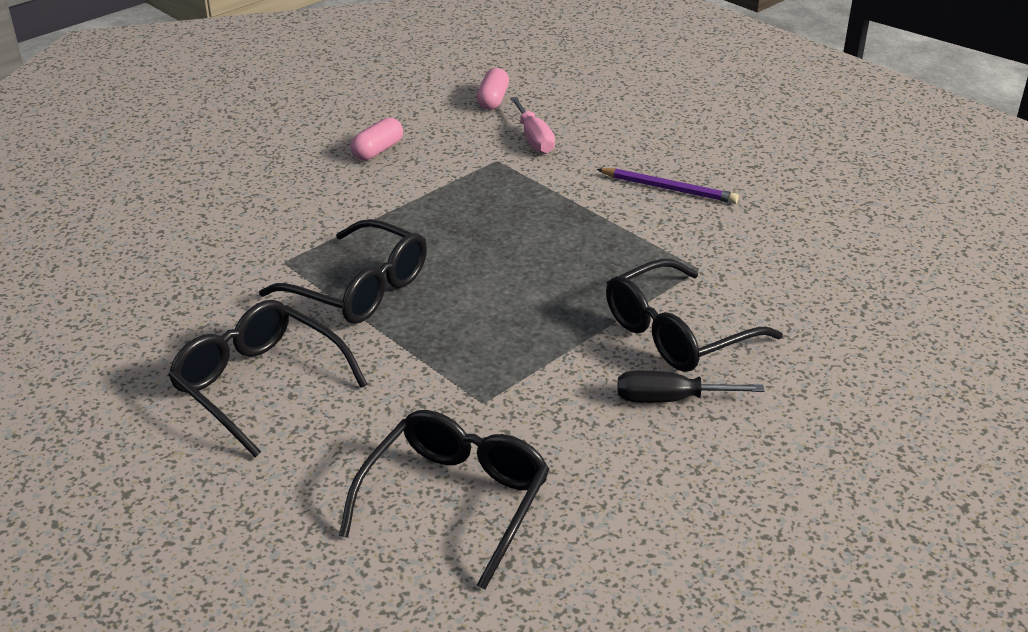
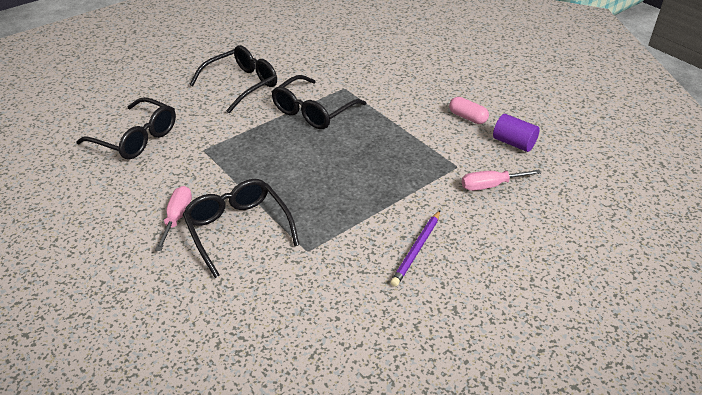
camera: 95 degrees right, 5 degrees up
pink capsule [476,68,509,110] -> none
black screwdriver [618,371,764,403] -> pink screwdriver [155,186,192,251]
none -> purple cylinder [493,114,540,152]

